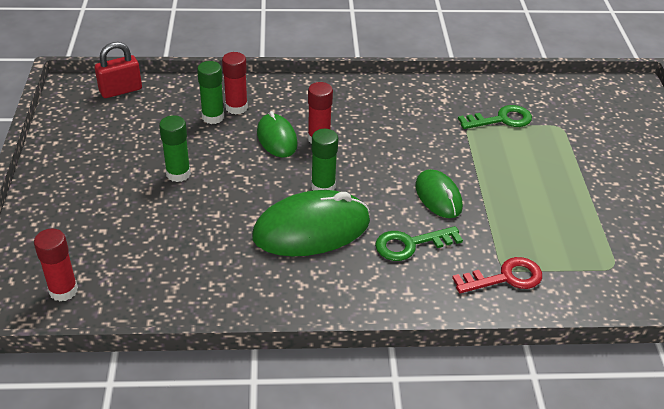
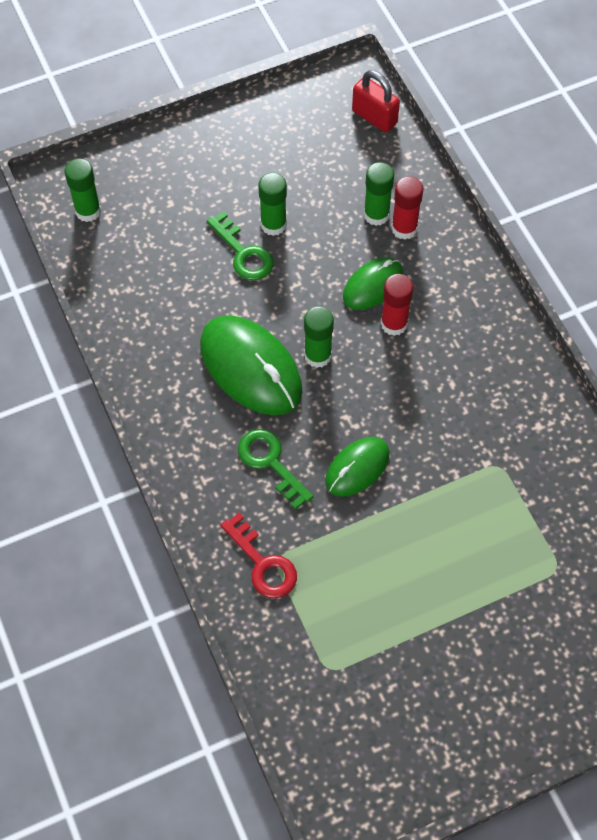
camera: 70 degrees right, 20 degrees up
red glue stick [34,229,78,301] -> green glue stick [65,159,101,222]
green key [458,105,532,129] -> green key moved to [207,211,274,280]

